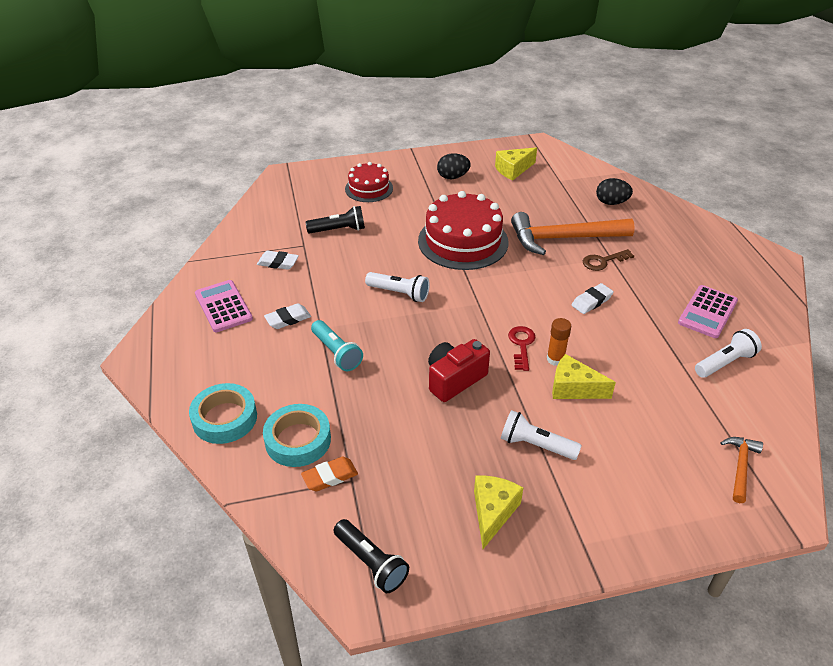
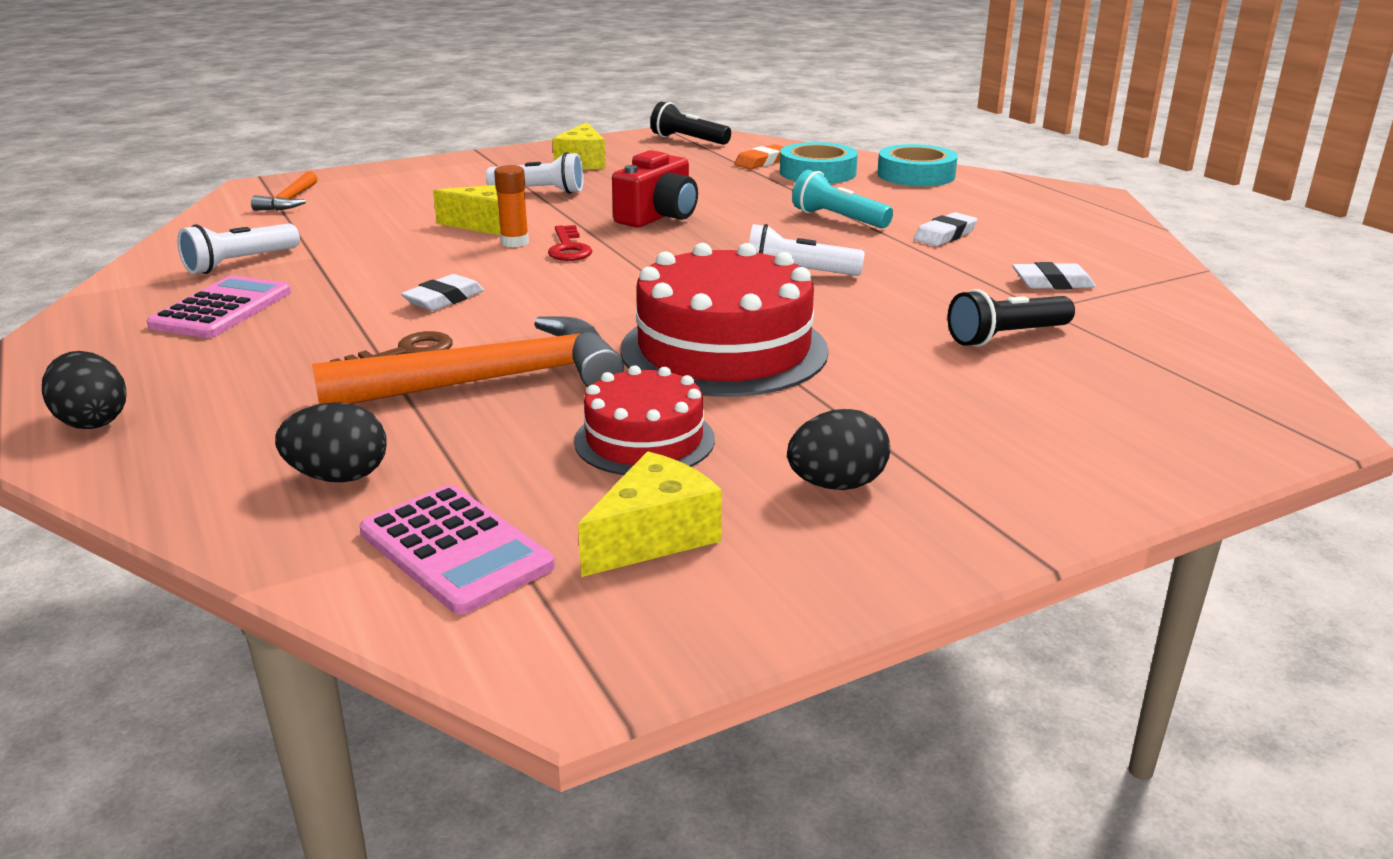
camera: 165 degrees right, 15 degrees down
pink calculator [195,280,253,333] -> pink calculator moved to [360,485,555,615]
red cake [345,162,393,202] -> red cake moved to [574,365,715,475]
none -> black egg [42,351,127,429]

